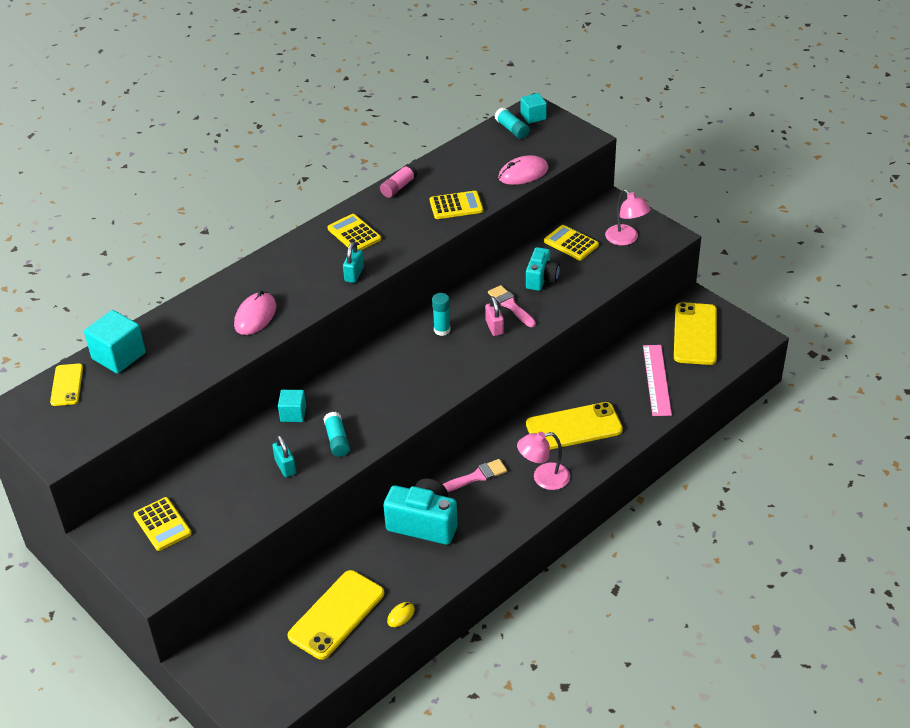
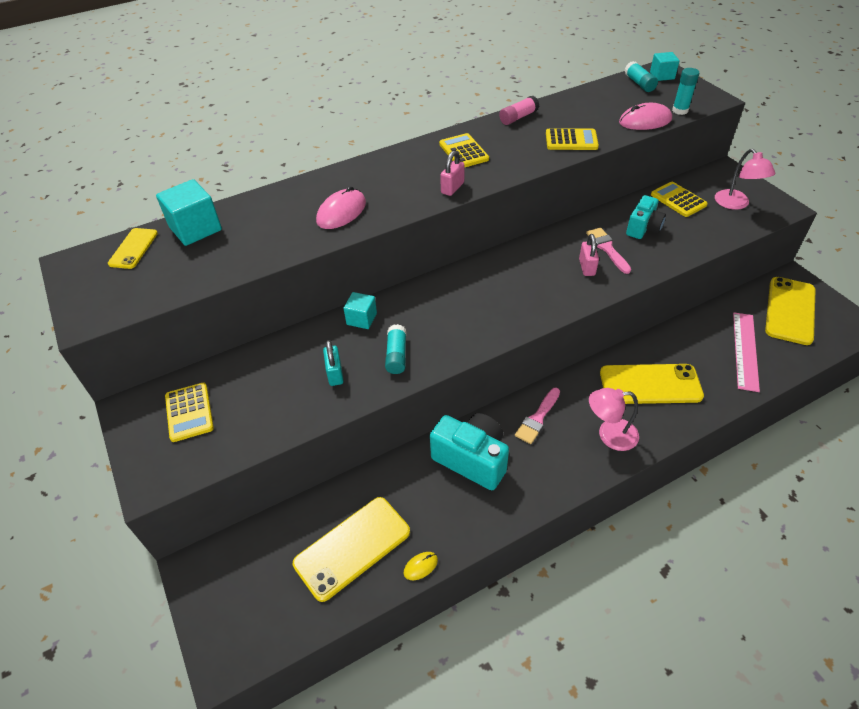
camera: 15 degrees right, 5 degrees up
turquoise padlock [343,242,364,283] -> pink padlock [440,151,465,196]
turquoise glue stick [432,293,450,336] -> turquoise glue stick moved to [672,68,699,115]
pink brush [442,459,507,492] -> pink brush turned 135 degrees clockwise [515,388,560,444]

